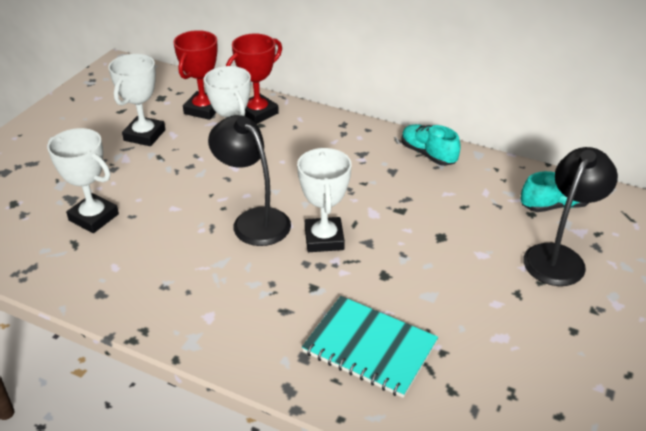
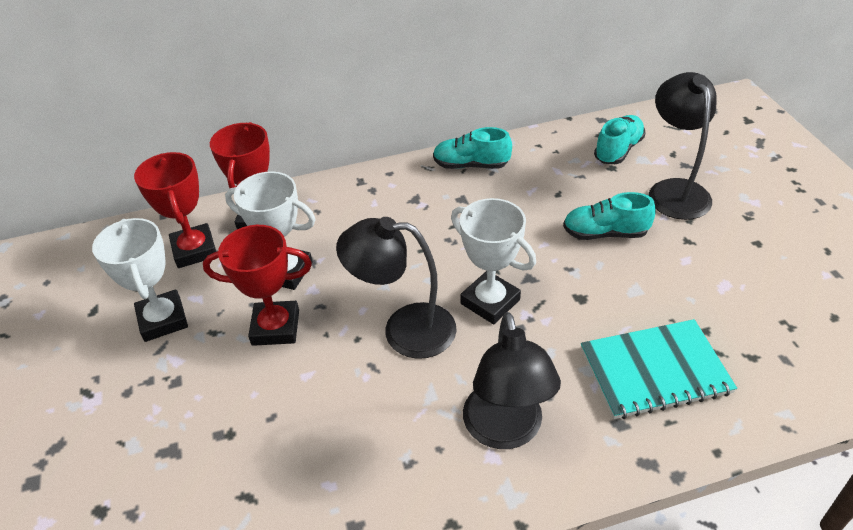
camera: 40 degrees left, 5 degrees up
white trophy [47,128,119,233] -> none
none -> red trophy [203,225,312,346]
none -> black lamp [463,312,561,449]
none -> turquoise shoe [563,192,656,240]

